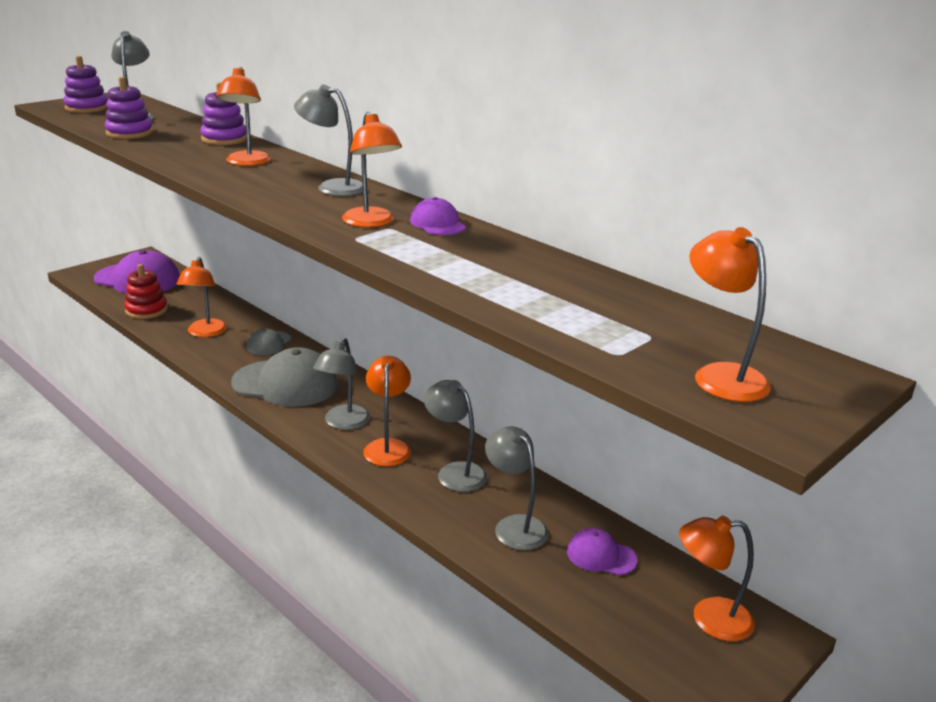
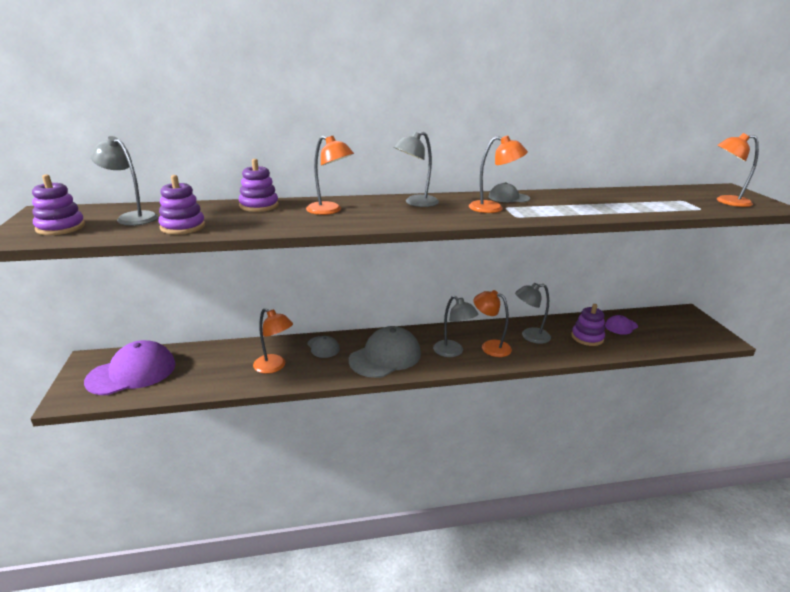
camera: 55 degrees left, 0 degrees up
red stacking toy [124,264,168,319] -> none
purple cap [410,197,466,235] -> grey cap [488,182,530,202]
grey lamp [485,426,549,550] -> purple stacking toy [571,304,605,346]
orange lamp [679,516,755,641] -> none

